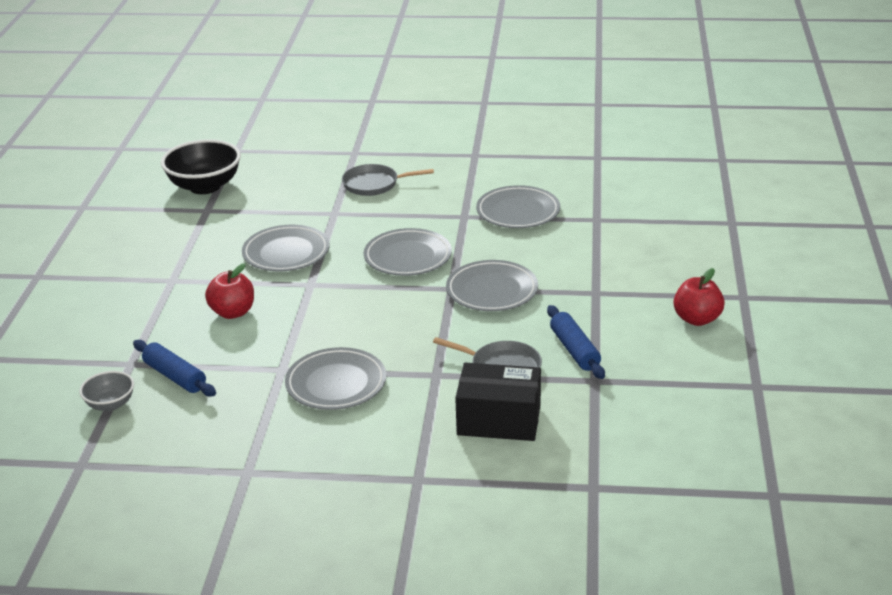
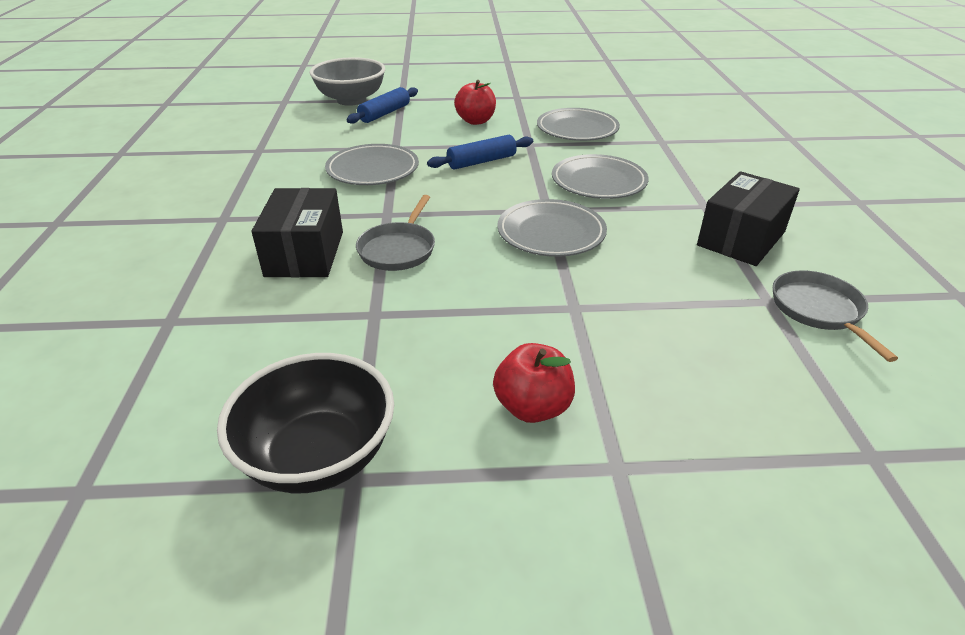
camera: 80 degrees right, 5 degrees up
grey bowl [79,371,134,411] -> grey bowl [310,57,385,106], size x1.88
black bowl [161,139,241,194] -> black bowl moved to [217,353,394,493]
grey pan [342,164,434,196] -> grey pan moved to [773,270,898,362]
grey plate [476,185,560,228] -> black box [697,171,800,266]
blue rolling pin [547,305,605,379] -> blue rolling pin moved to [427,135,533,169]

